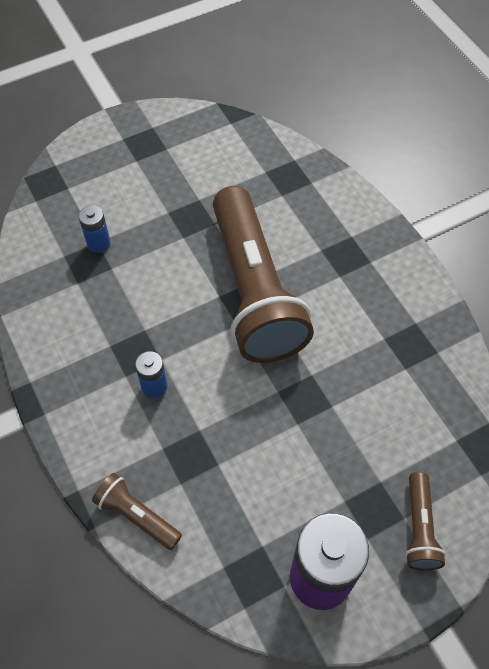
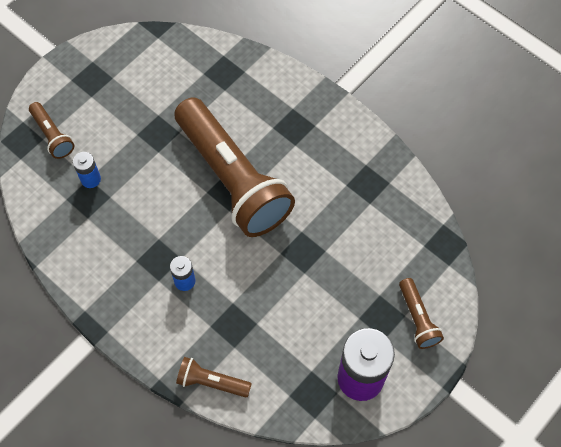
camera: 20 degrees left, 5 degrees up
none -> brown flashlight [29,102,74,159]

